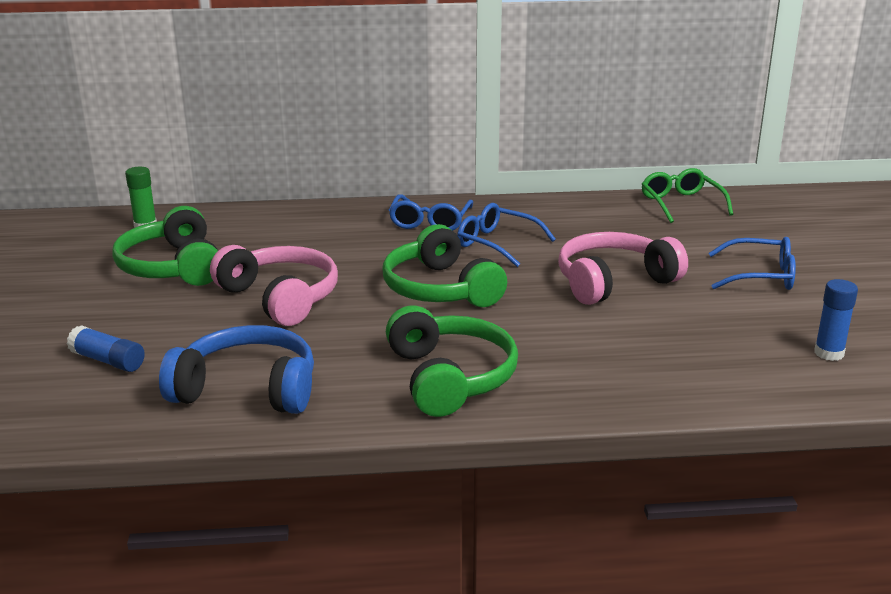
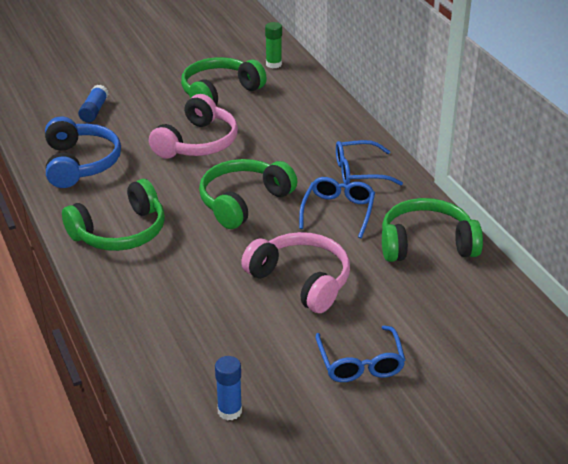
camera: 70 degrees right, 10 degrees up
green glasses [642,168,733,223] -> none
none -> green headphones [382,198,483,262]

